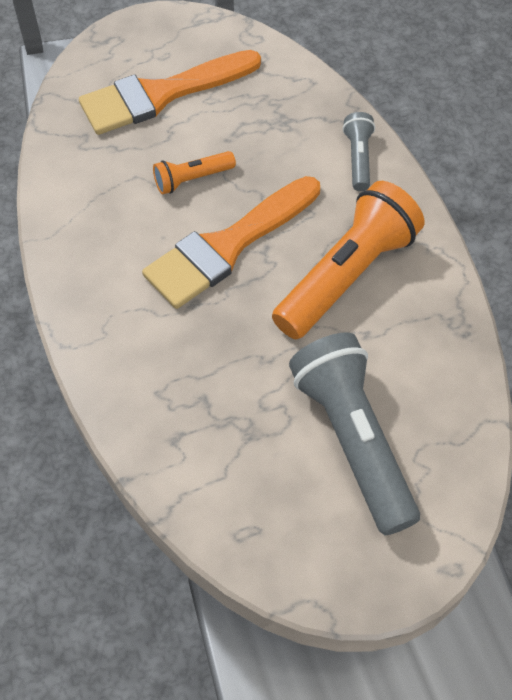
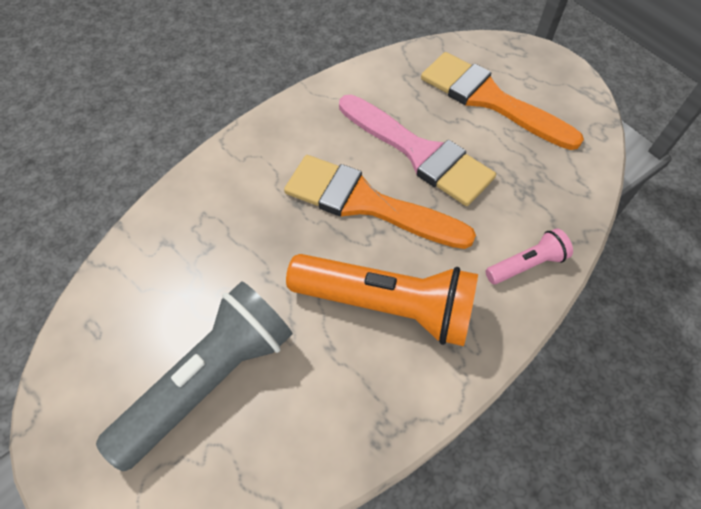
camera: 65 degrees right, 0 degrees up
orange flashlight [153,151,236,194] -> pink brush [339,94,496,206]
grey flashlight [343,112,375,191] -> pink flashlight [486,228,573,284]

